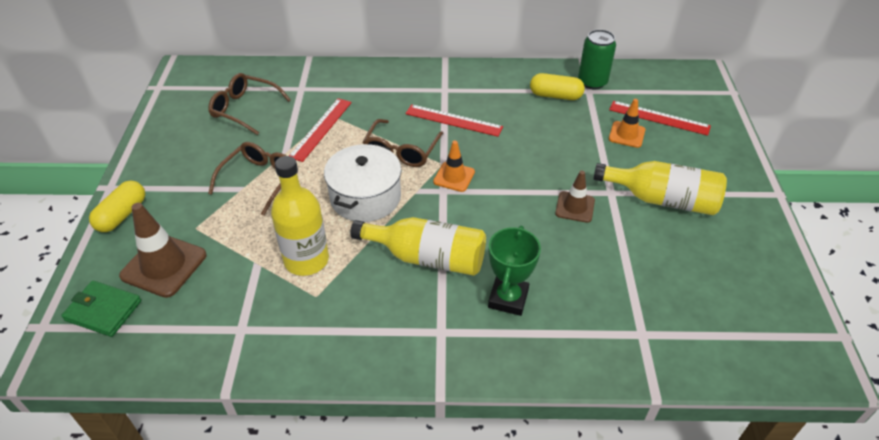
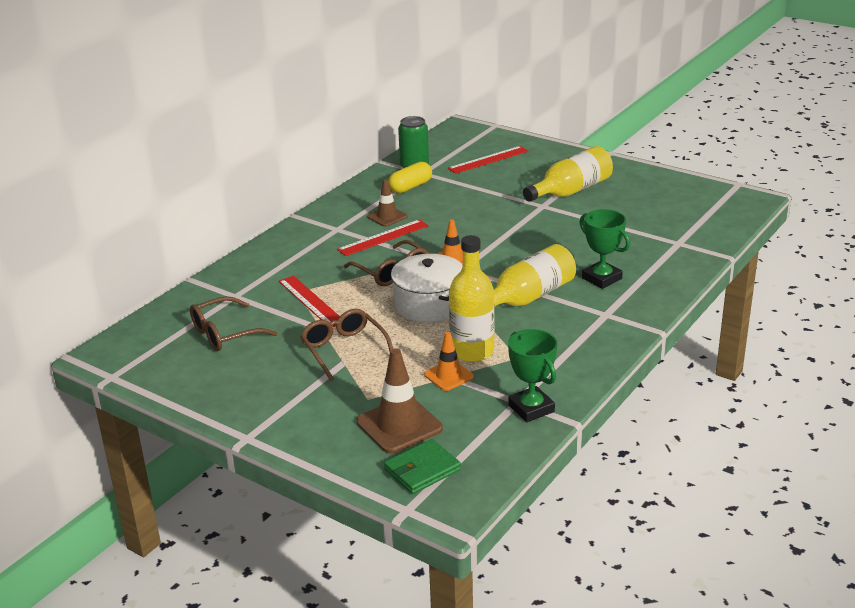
camera: 55 degrees left, 15 degrees down
yellow capsule [89,180,145,232] -> none
brown traffic cone [555,171,595,223] -> brown traffic cone moved to [367,179,407,227]
orange traffic cone [609,99,645,148] -> orange traffic cone moved to [424,332,474,391]
none -> green trophy [508,329,557,422]

